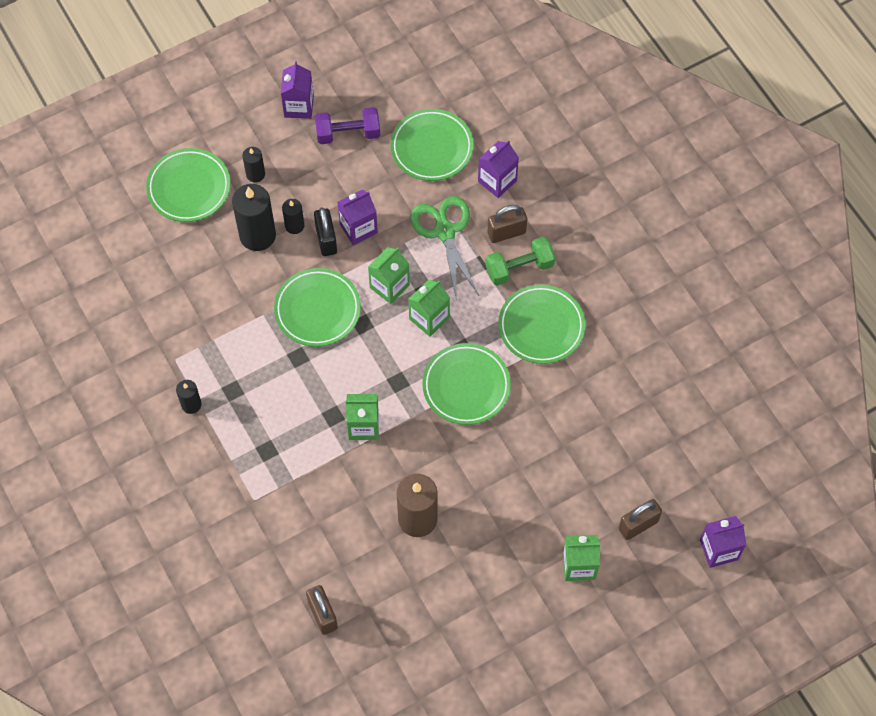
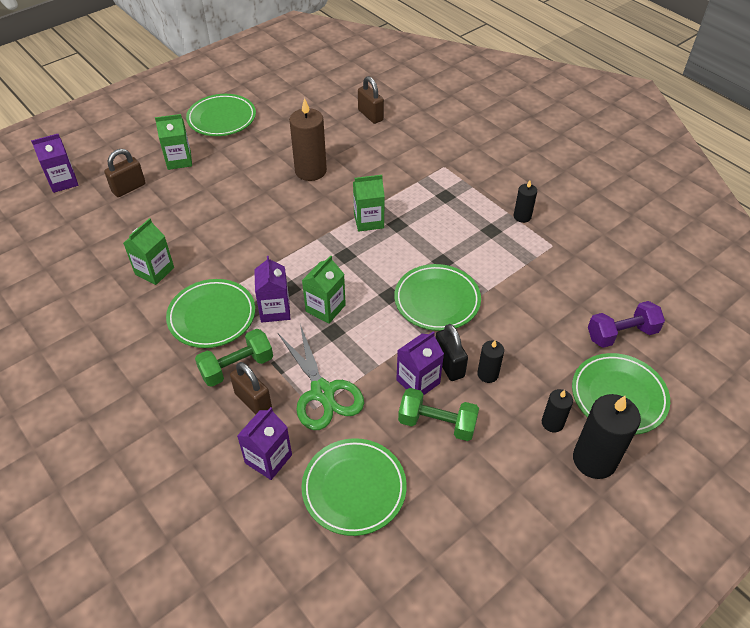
camera: 170 degrees right, 15 degrees down
black candle [232,184,276,251] -> black candle moved to [573,394,641,479]
purple carton [281,61,314,119] -> purple carton moved to [254,256,290,323]
purple dumbbell [315,107,380,144] -> purple dumbbell moved to [588,301,665,348]
green carton [368,247,410,304] -> green carton moved to [123,218,174,285]
green plate [422,343,511,425] -> green plate moved to [186,94,256,136]
brown padlock [487,205,527,243] -> brown padlock turned 75 degrees clockwise [230,362,272,415]
none -> green dumbbell [398,388,479,441]

